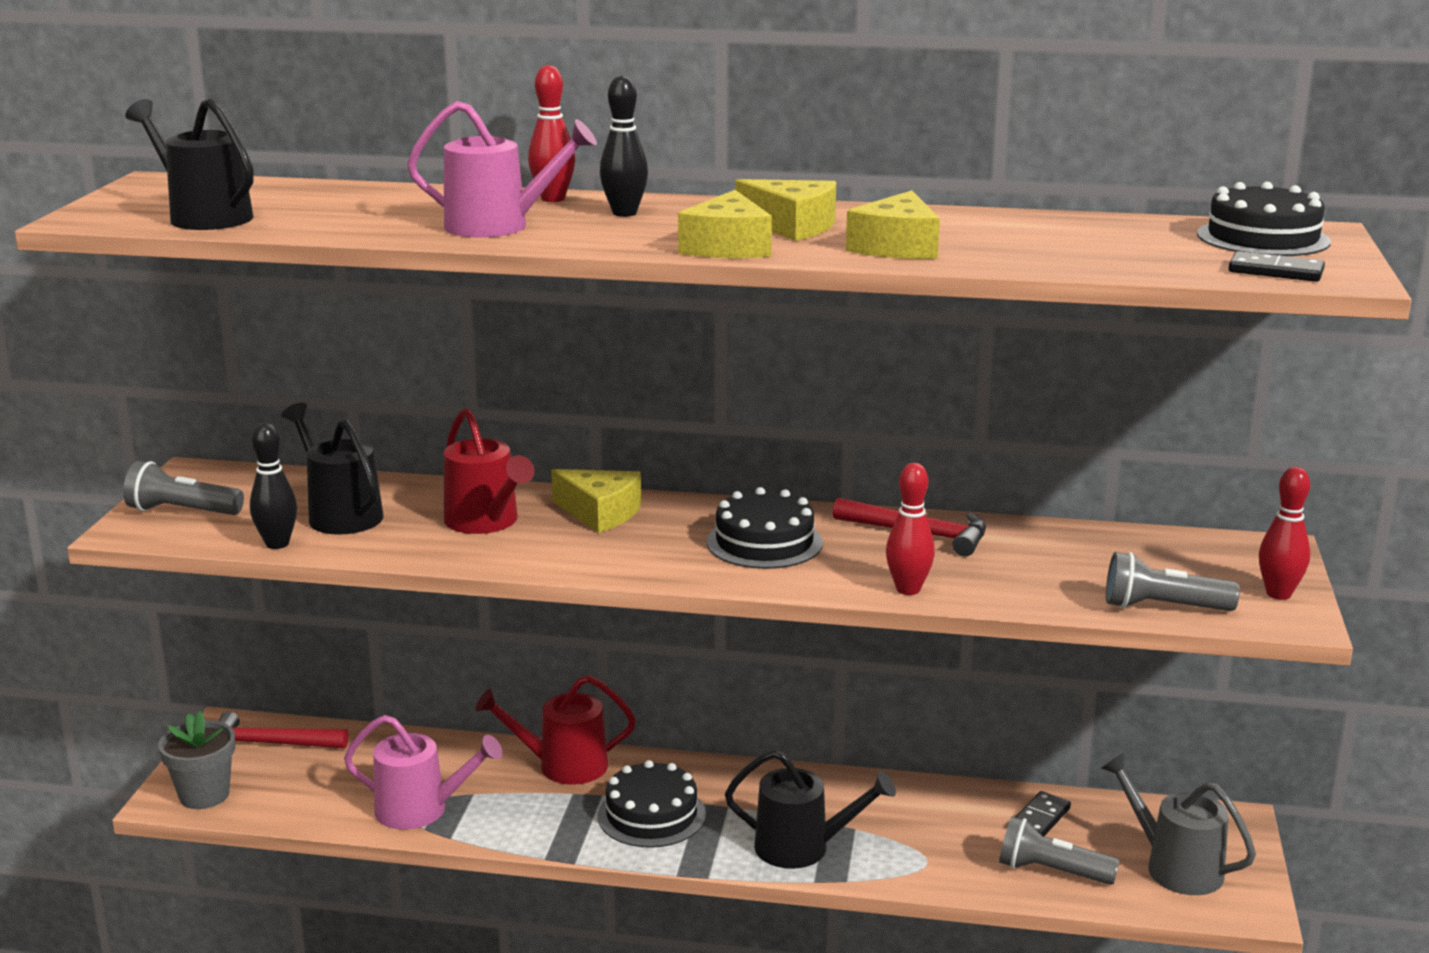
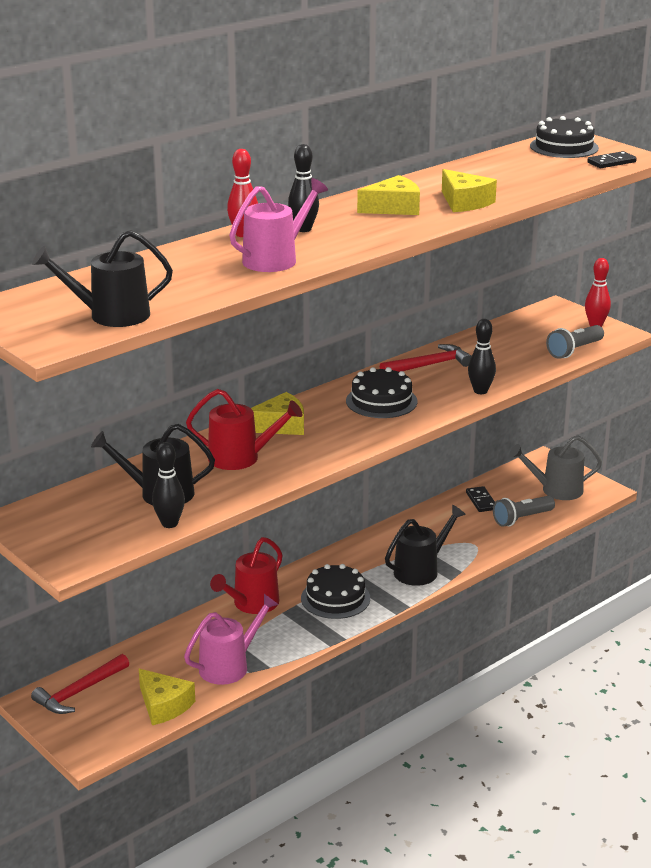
camera: 50 degrees left, 5 degrees up
grey flashlight [123,461,244,515] -> none
grey flower pot [158,711,235,809] -> none
yellow cheese [678,190,772,258] -> yellow cheese moved to [139,669,195,725]
red bowling pin [886,463,935,595] -> black bowling pin [468,319,496,394]

